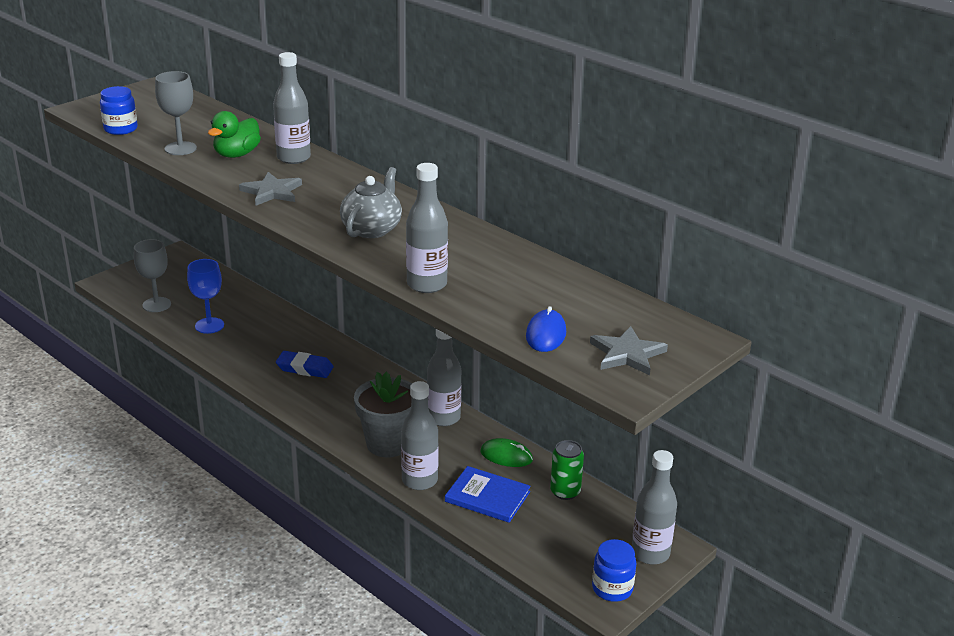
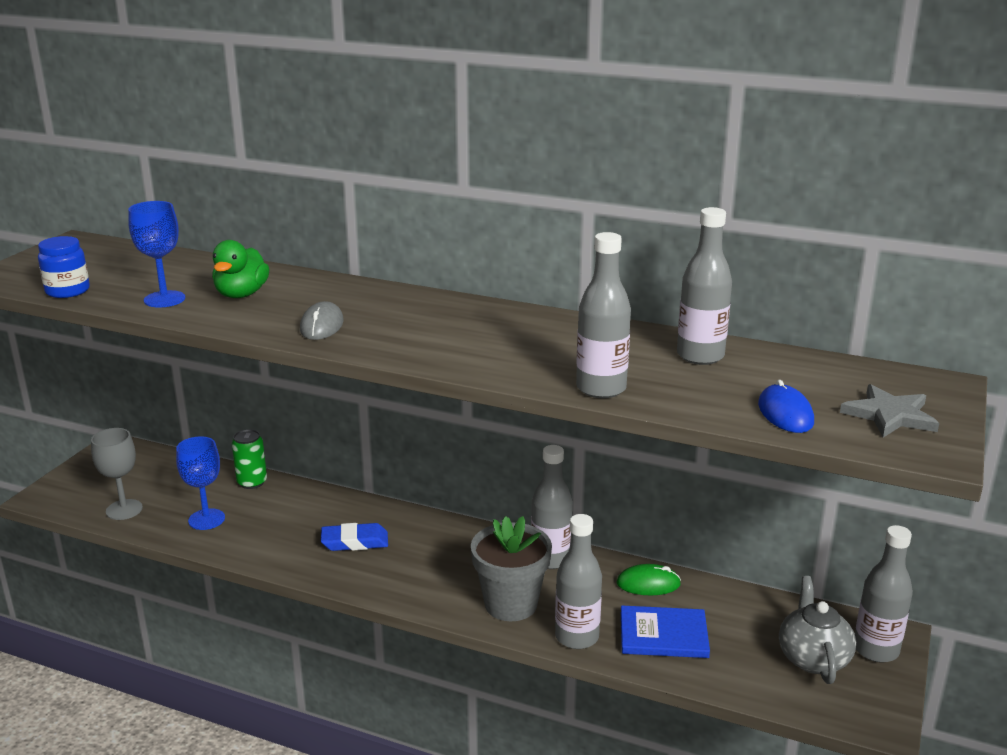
camera: 20 degrees left, 5 degrees down
grey goblet [155,71,197,155] -> blue goblet [128,201,185,308]
grey star [239,172,302,206] -> grey mouse [300,301,344,340]
grey bottle [273,52,311,164] -> grey bottle moved to [677,207,732,365]
grey teapot [340,167,402,238] -> grey teapot moved to [779,576,856,684]
green can [550,440,584,500] -> green can moved to [232,429,267,489]
blue jar [592,539,637,602] -> none

